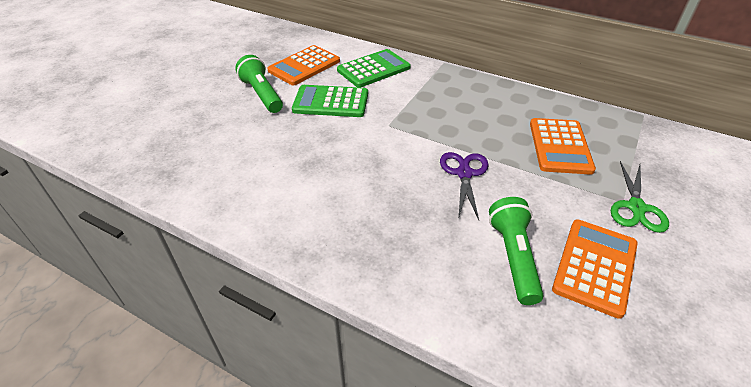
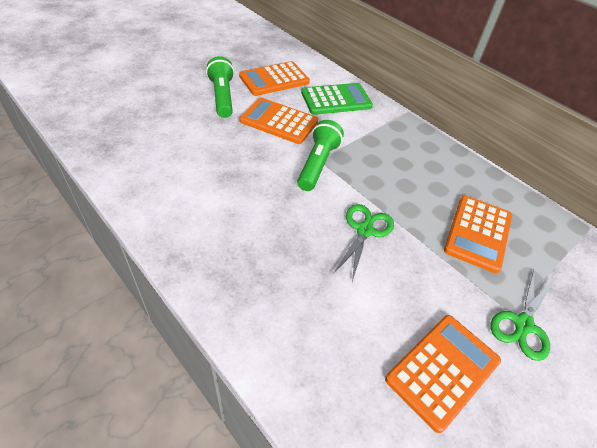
camera: 15 degrees right, 5 degrees up
green calculator [292,85,368,117] -> orange calculator [240,98,318,144]
purple scissors [440,152,489,220] -> green scissors [333,204,394,282]
green flashlight [489,197,544,305] -> green flashlight moved to [297,120,344,191]

